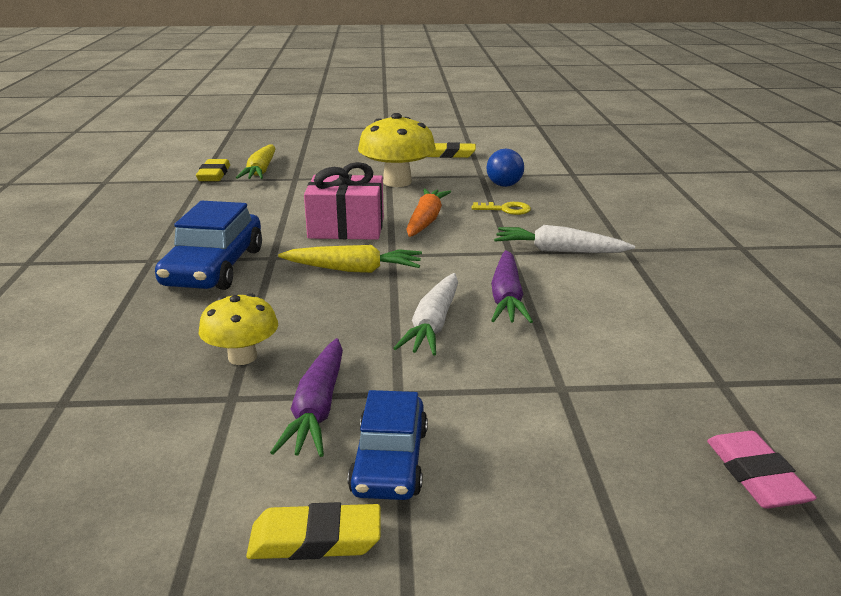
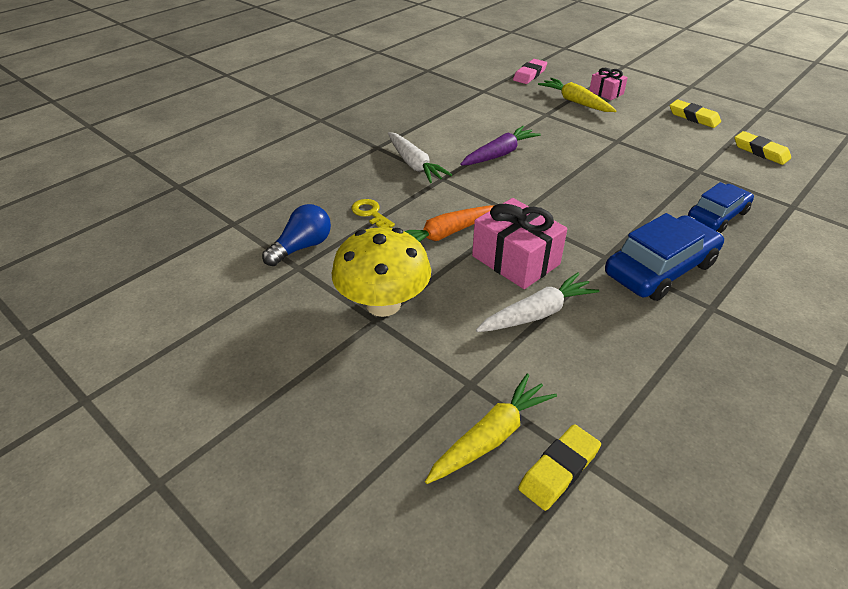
camera: 135 degrees left, 15 degrees up
yellow mushroom [199,293,278,365] -> none
purple carrot [270,338,343,457] -> none
yellow carrot [278,245,422,273] -> yellow carrot moved to [538,78,616,112]
blue car [348,390,428,500] -> blue car moved to [688,182,754,233]
white carrot [393,273,458,355] -> white carrot moved to [476,273,599,332]
yellow eraser [428,142,476,158] -> yellow eraser moved to [734,131,791,165]
none -> pink gift [589,68,628,100]

